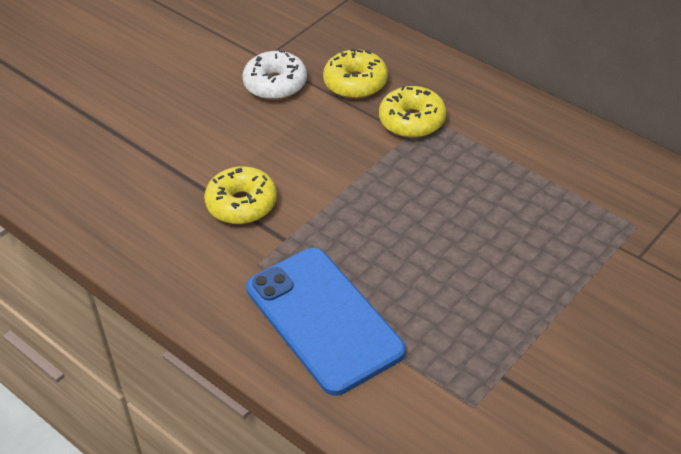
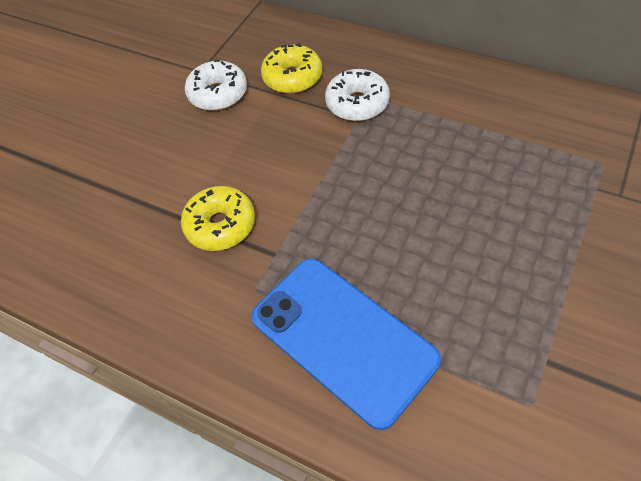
camera: 10 degrees left, 10 degrees up
yellow donut [379,86,446,138] -> white donut [325,69,390,121]

